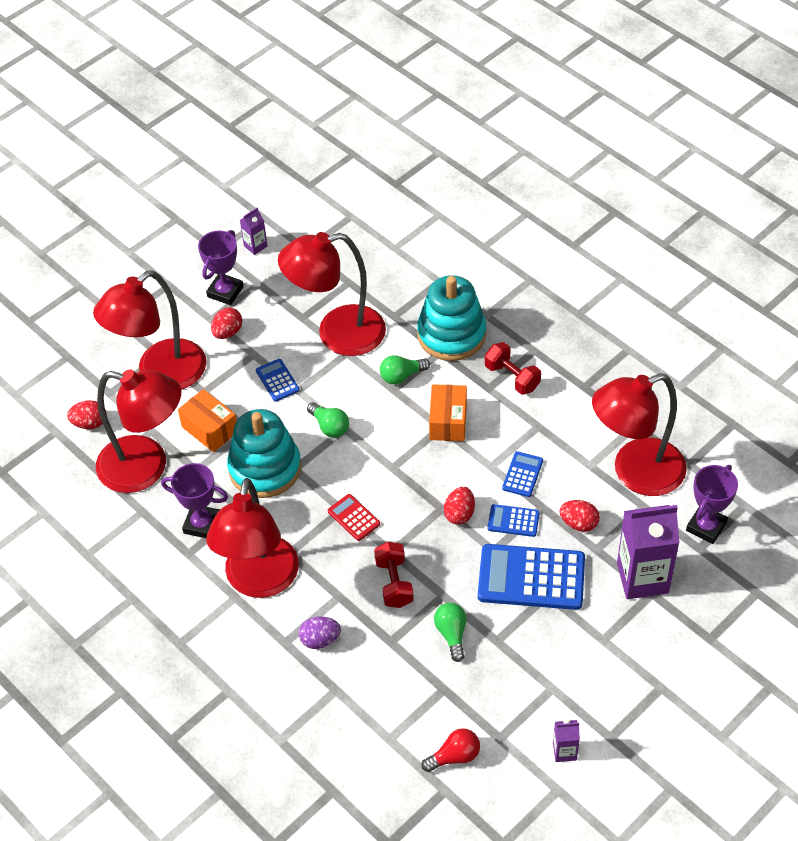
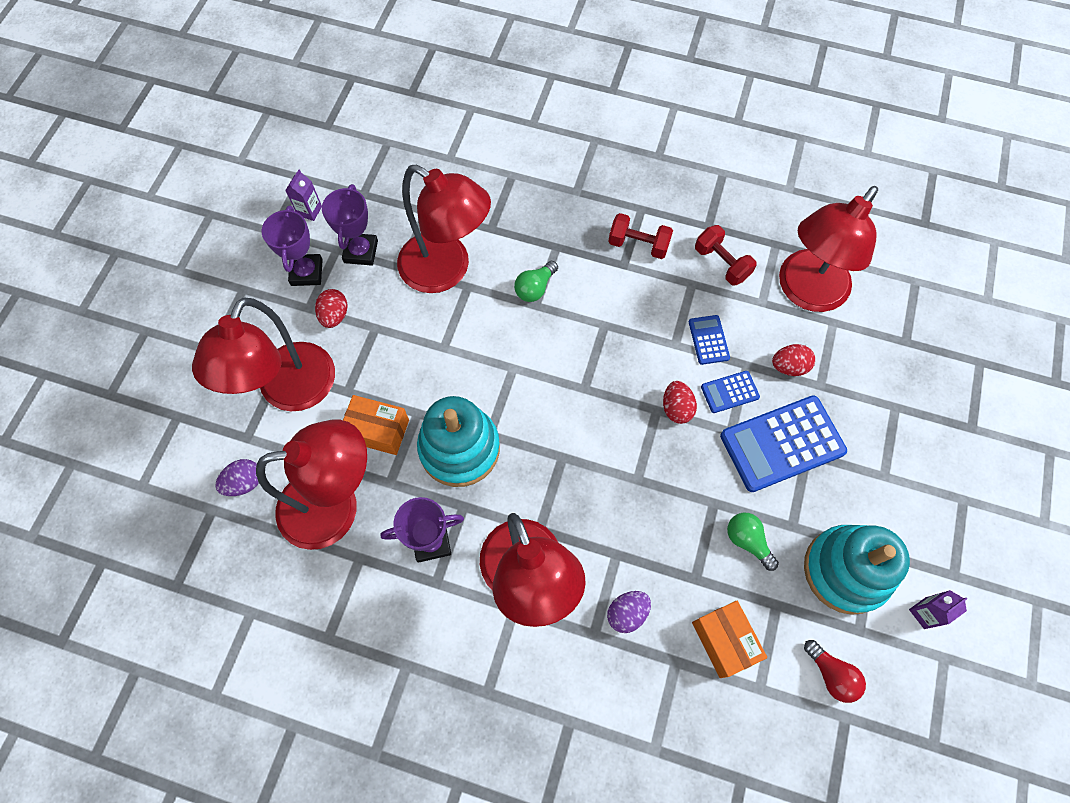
camera: 30 degrees left, 15 degrees up
red egg [67,400,107,429] -> purple egg [216,459,259,496]
blue calculator [256,359,300,402] -> none
red lamp [278,232,386,356] -> red lamp turned 105 degrees counterclockwise [397,165,491,293]
green light bulb [307,402,349,438] -> none
red calculator [328,494,380,541] -> none
red dumbbell [374,542,414,608] -> red dumbbell moved to [695,225,757,285]
turquoise stacking toy [417,275,486,361] -> turquoise stacking toy moved to [804,525,910,615]
red light bulb [421,728,480,772] -> red light bulb turned 105 degrees clockwise [804,640,866,703]
orange box [429,384,467,441] -> orange box moved to [692,600,767,678]
purple carton [617,505,680,599] -> none
purple trophy [686,465,738,544] -> purple trophy moved to [322,184,378,266]

